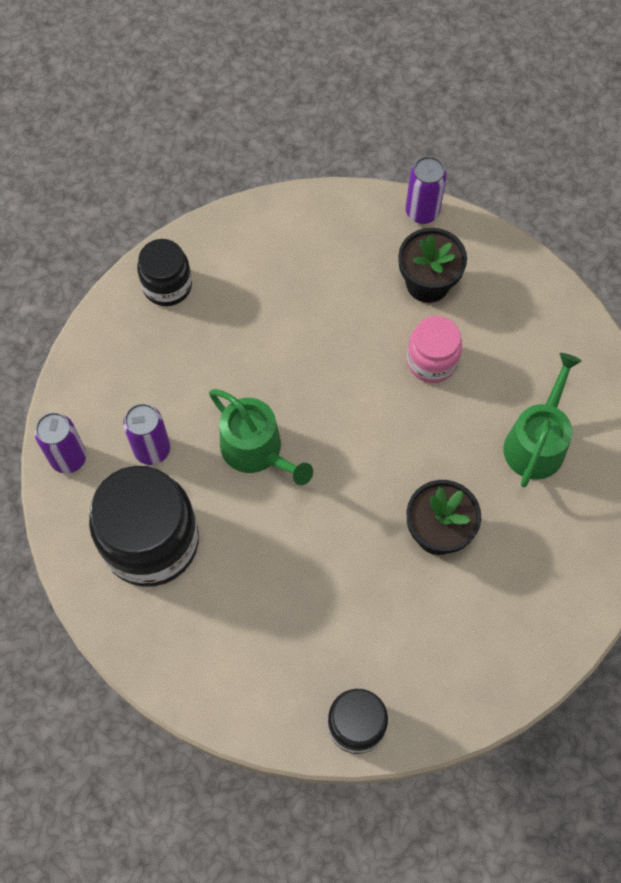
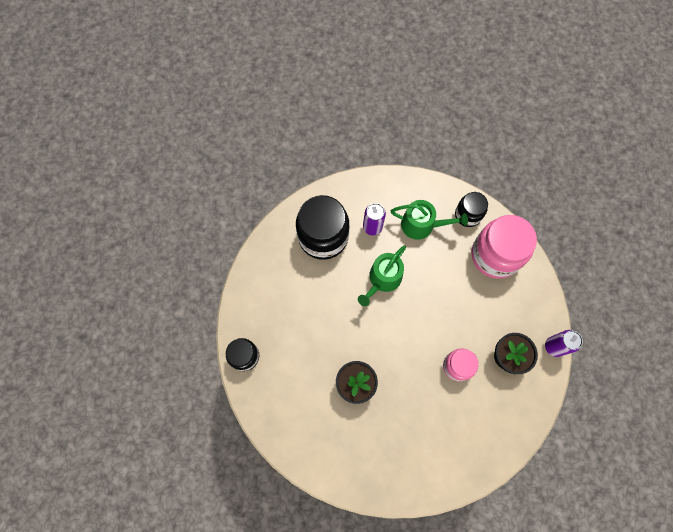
camera: 80 degrees right, 5 degrees up
purple can [35,412,86,474] -> none
green watering can [503,353,581,487] -> green watering can moved to [391,200,468,240]
none -> pink jar [471,215,537,279]

